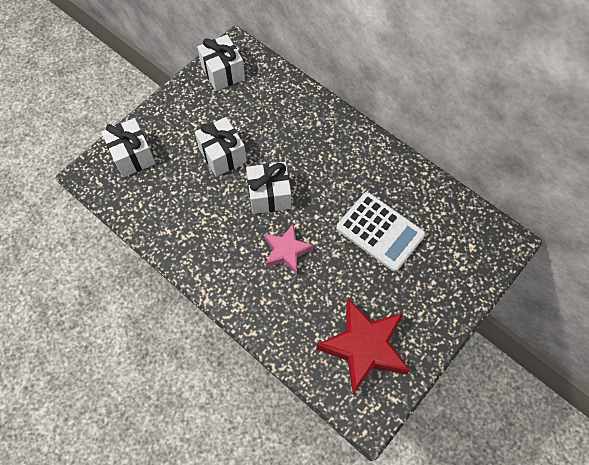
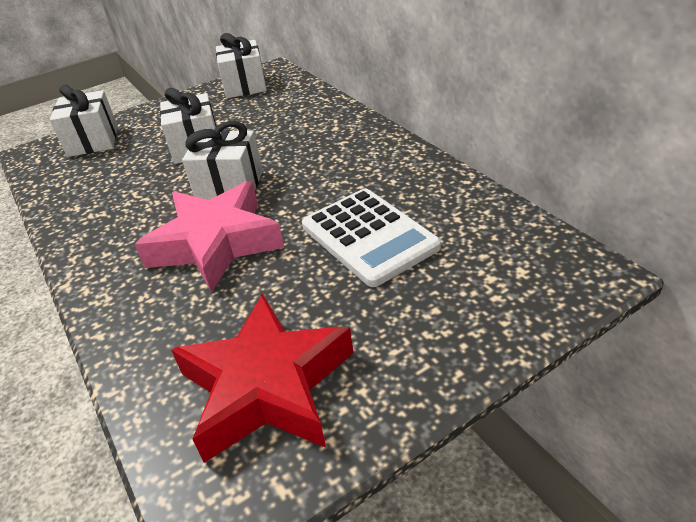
camera: 20 degrees right, 25 degrees down
pink star [264,224,314,274] -> pink star [135,181,284,293], size x1.69

